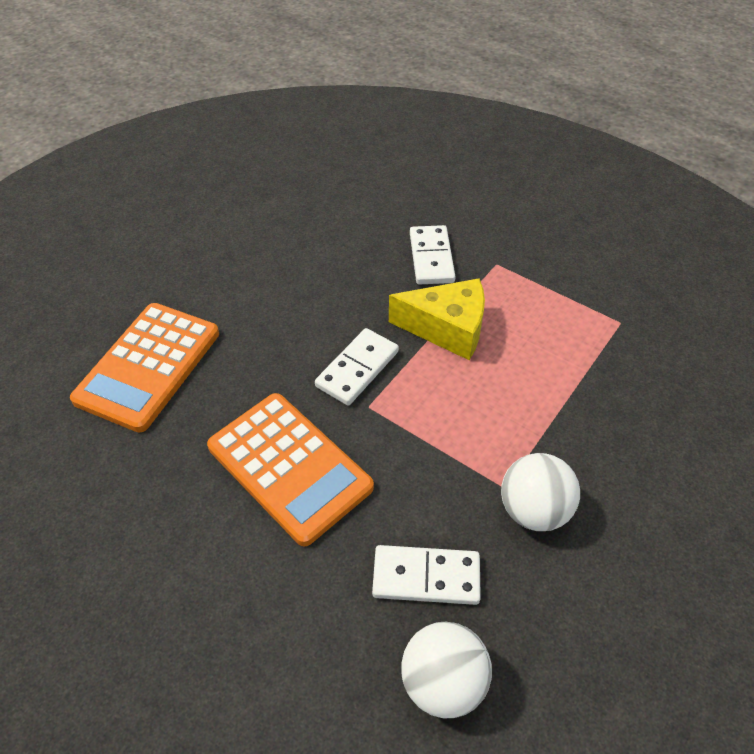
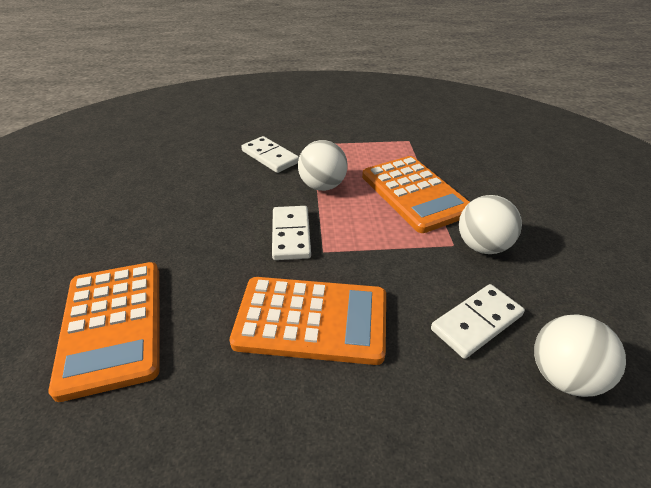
camera: 40 degrees left, 10 degrees down
yellow cheese [389,278,485,360] -> white ball [298,140,348,191]
none -> orange calculator [362,156,470,233]

